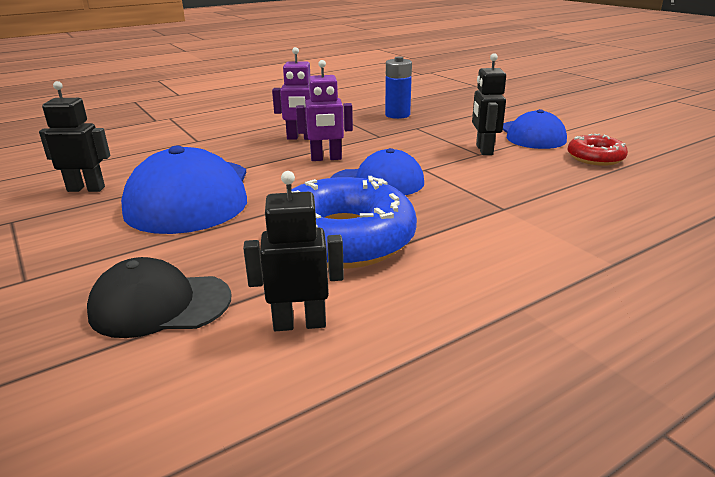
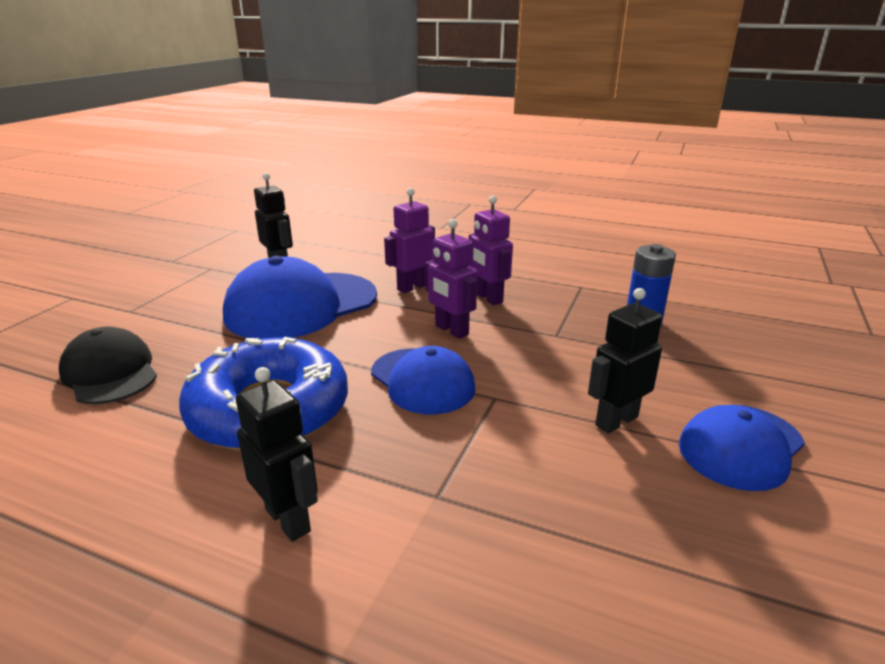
camera: 55 degrees right, 0 degrees up
black robot [243,171,344,331] -> black robot moved to [236,367,318,542]
red donut [568,134,628,166] -> none
none -> purple robot [384,188,435,293]

